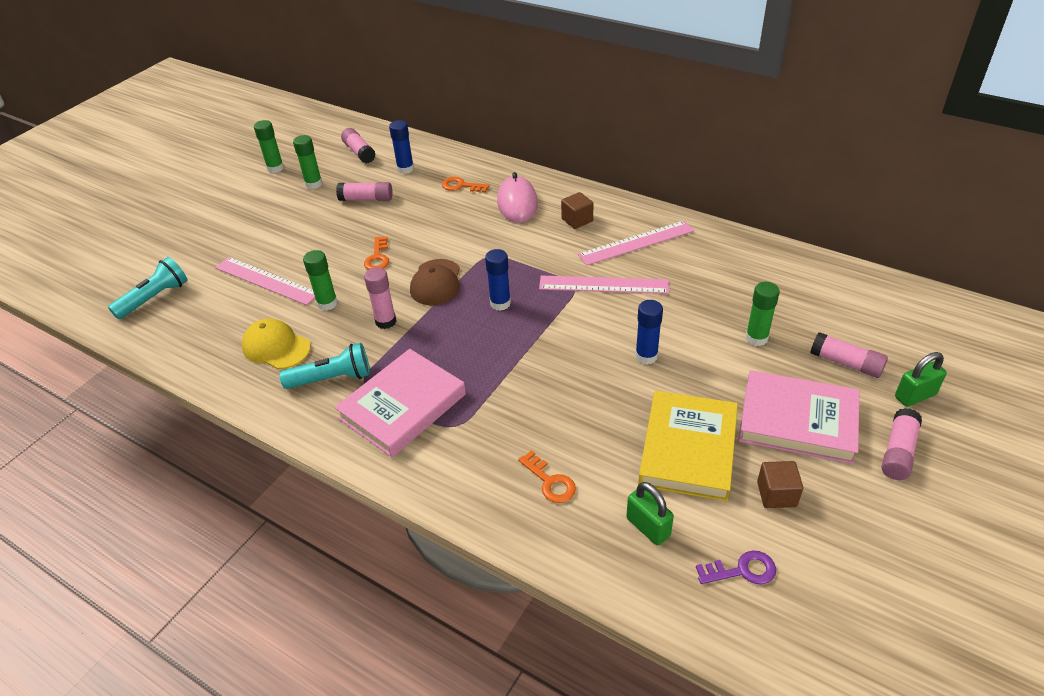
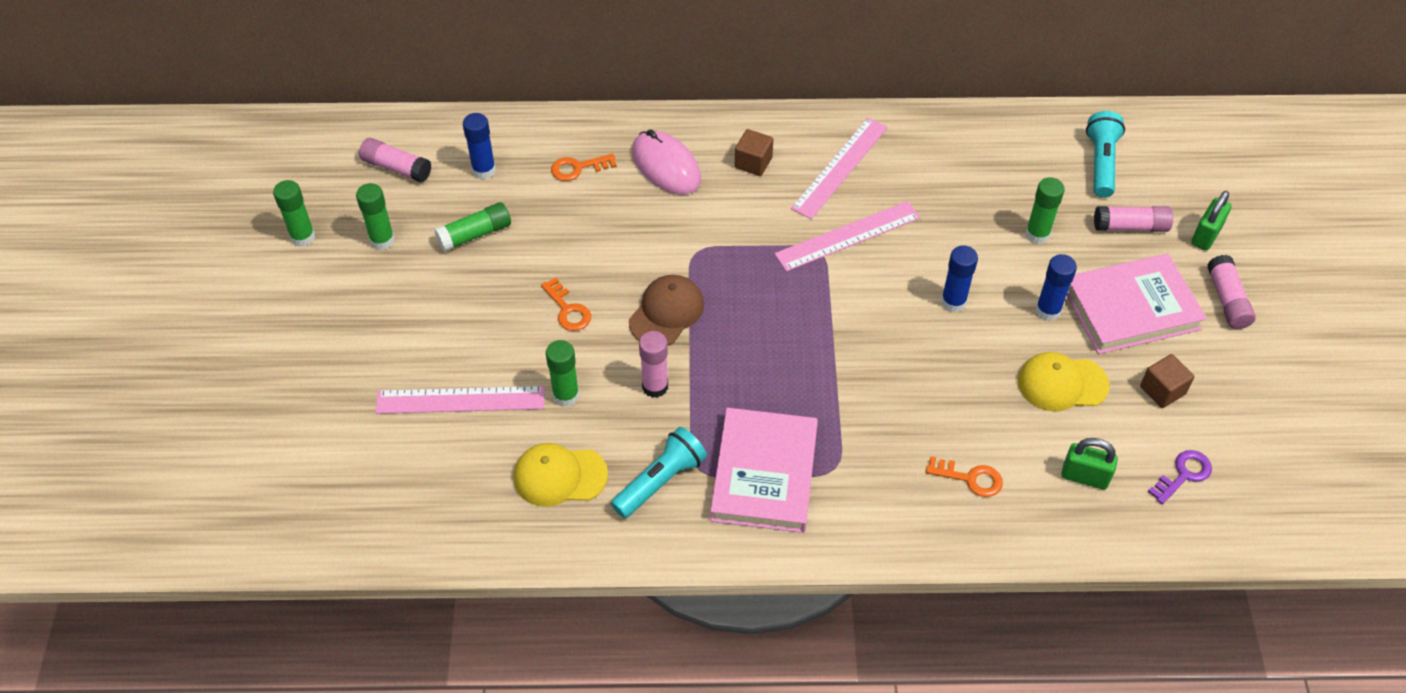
camera: 35 degrees left, 10 degrees up
turquoise flashlight [108,257,188,319] -> turquoise flashlight moved to [1086,111,1125,198]
pink glue stick [336,182,392,201] -> green glue stick [434,202,511,252]
brown cap [410,259,460,305] -> brown cap turned 120 degrees counterclockwise [629,275,704,346]
blue glue stick [485,249,511,311] -> blue glue stick moved to [1035,254,1077,321]
yellow book [638,391,738,502] -> yellow cap [1018,352,1110,411]

